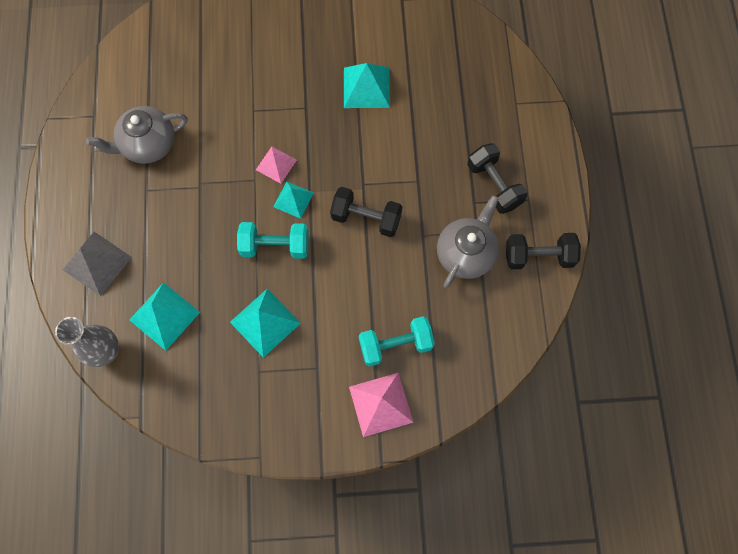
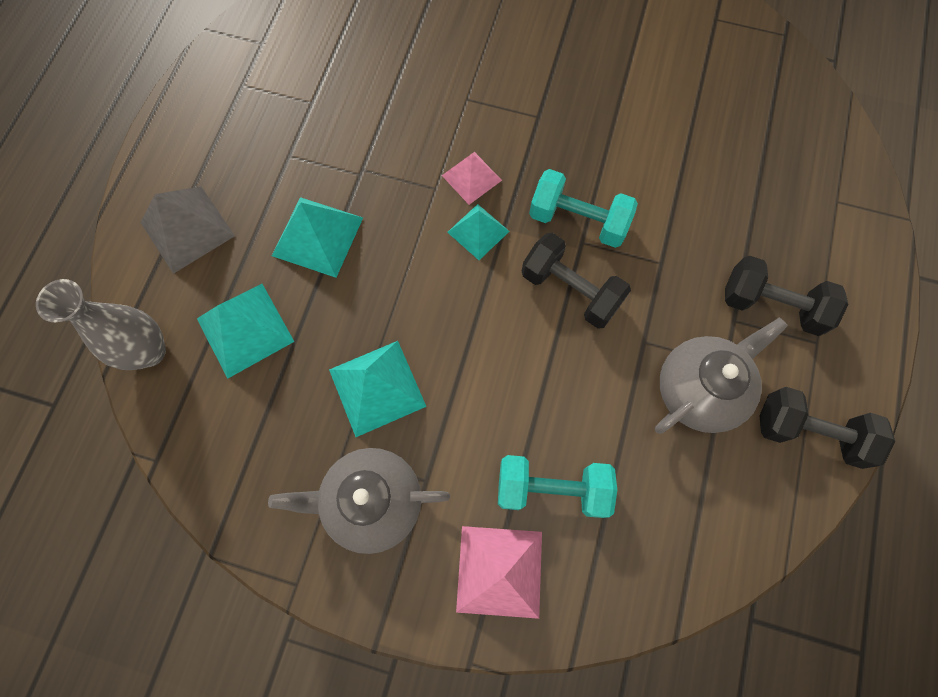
camera: 20 degrees right, 0 degrees up
grey teapot [86,106,188,164] -> grey teapot moved to [268,448,450,554]
turquoise dumbbell [237,222,309,259] -> turquoise dumbbell moved to [529,169,638,248]
turquoise pyramid [344,63,390,108] -> turquoise pyramid moved to [272,197,363,278]
black dumbbell [467,143,528,214] -> black dumbbell turned 60 degrees counterclockwise [725,255,848,336]

